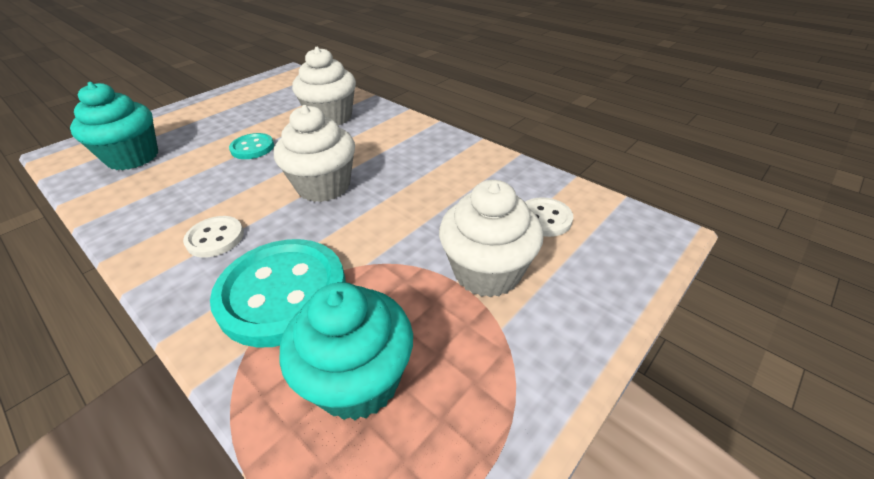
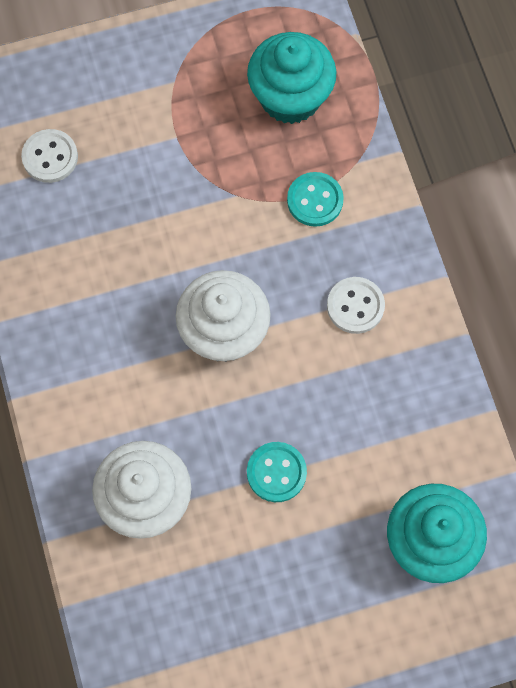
camera: 150 degrees left, 30 degrees up
turquoise button [210,239,346,347] -> turquoise button [287,172,344,227], size x0.50
white cupcake [439,180,544,298] -> none

